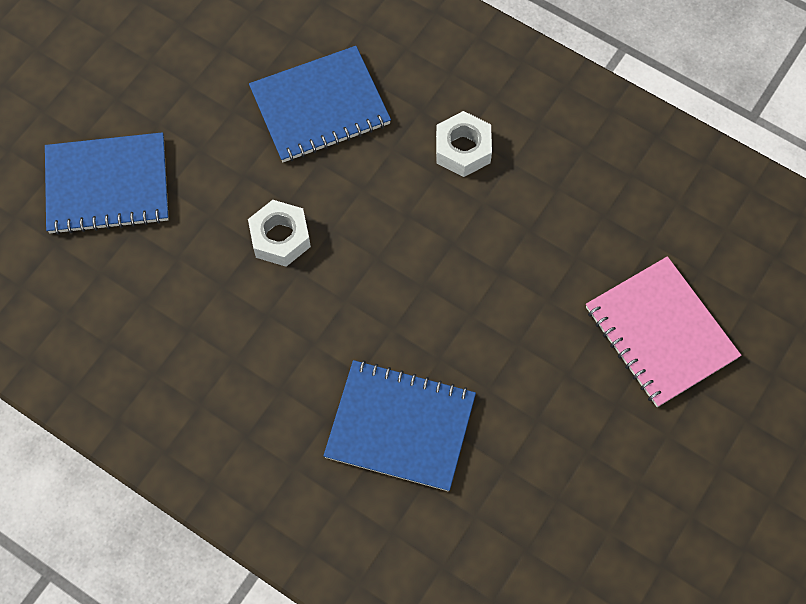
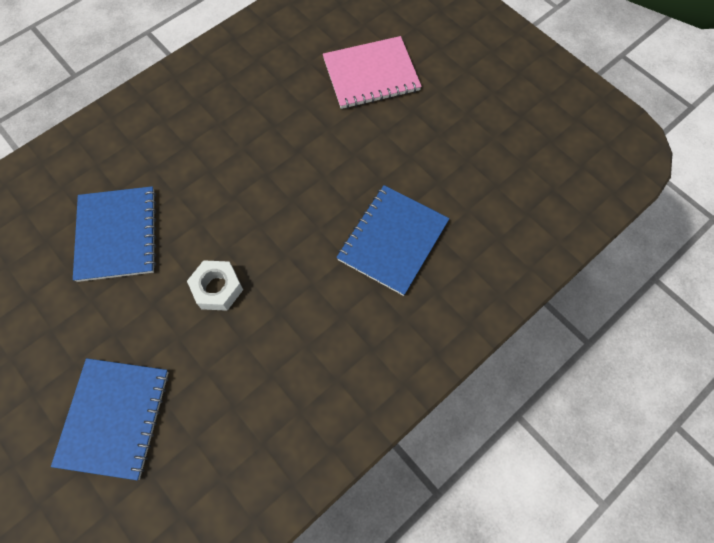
camera: 75 degrees left, 0 degrees up
white nut [436,111,492,177] -> none

